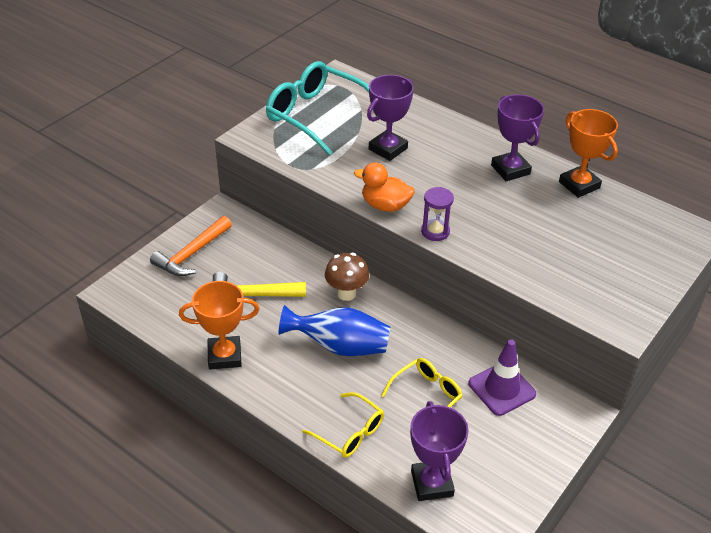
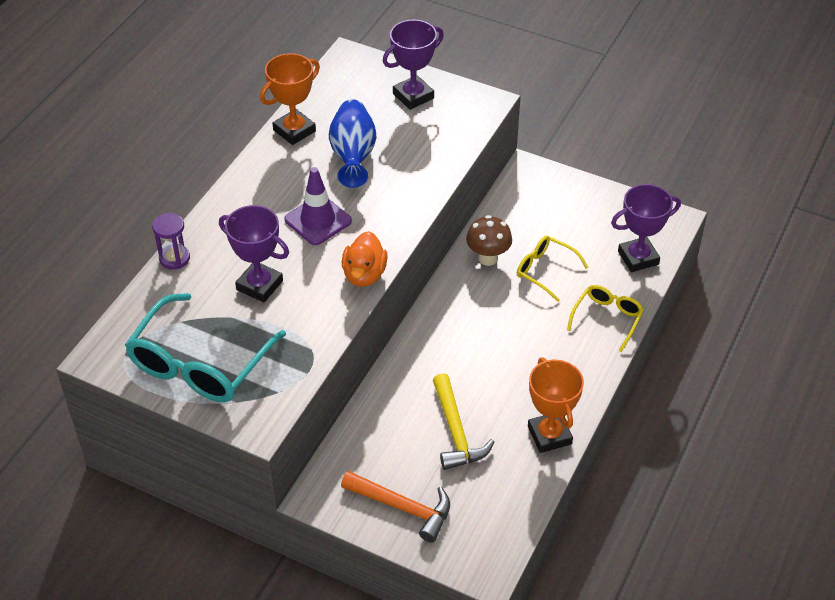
camera: 100 degrees left, 5 degrees up
blue vase [278,305,390,356] -> blue vase moved to [329,99,376,188]
brown mushroom [325,253,369,301] -> brown mushroom moved to [466,215,512,266]
purple hourglass [421,187,454,241] -> purple hourglass moved to [152,213,190,270]
purple traffic cone [468,339,536,416] -> purple traffic cone moved to [284,167,352,245]
purple trophy [491,94,544,181] -> purple trophy moved to [383,20,444,110]

